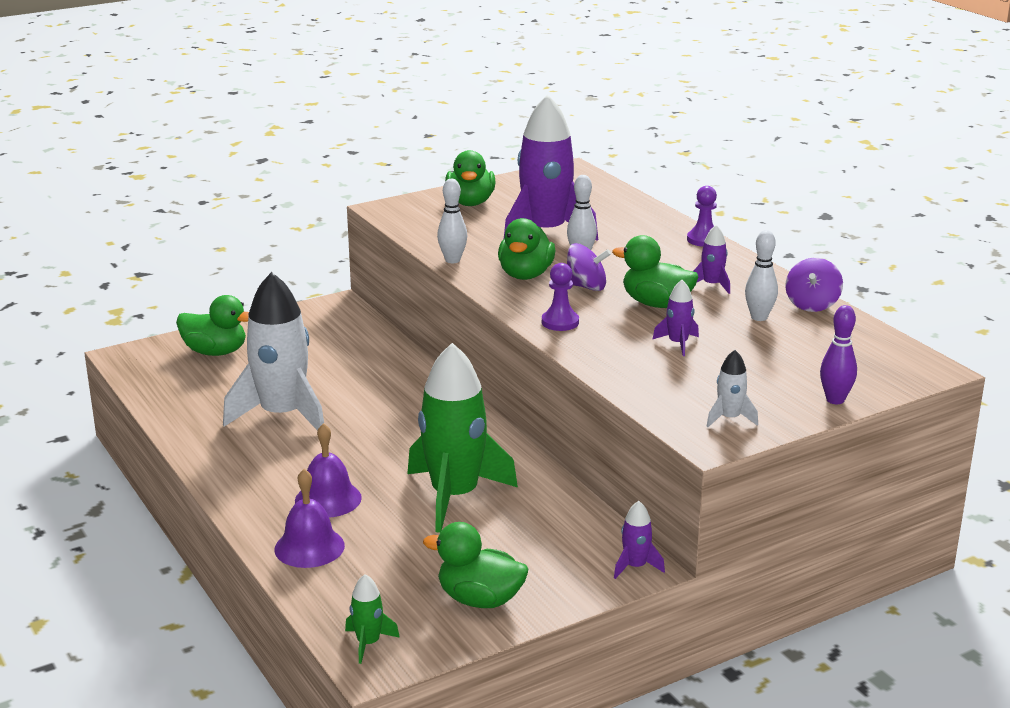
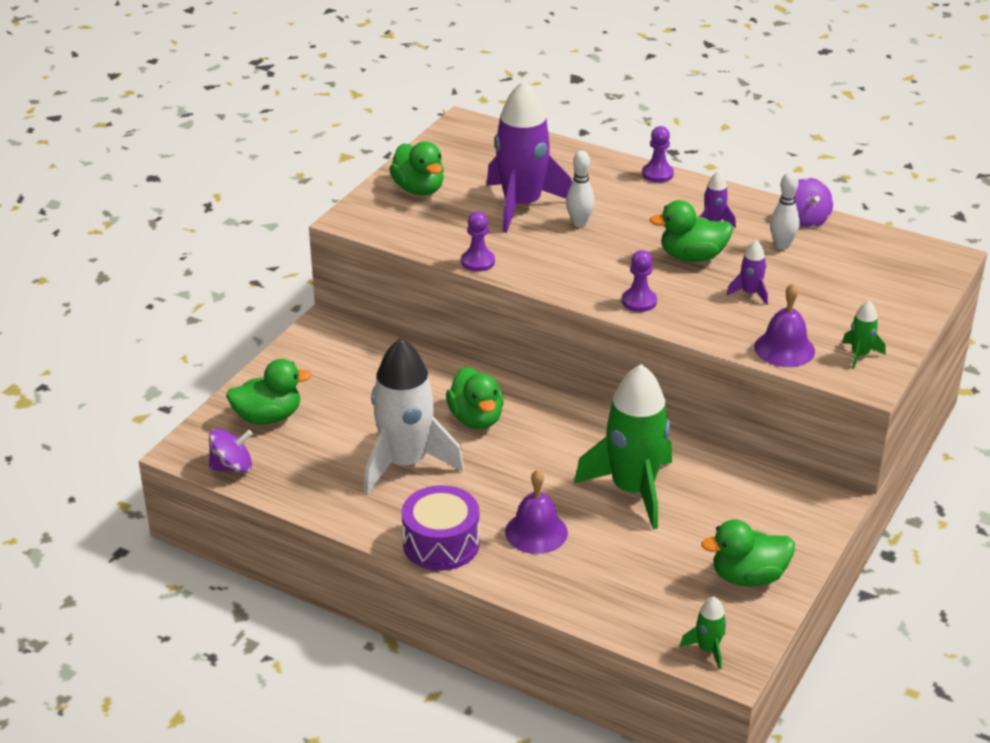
camera: 30 degrees left, 10 degrees up
purple bell [274,469,345,568] -> purple bell moved to [754,283,815,367]
white bowling pin [437,179,467,263] -> purple pawn [461,212,495,272]
green duck [498,218,555,280] -> green duck moved to [446,367,504,429]
purple spinning top [567,243,611,291] -> purple spinning top moved to [209,429,253,473]
purple rocket [614,501,665,579] -> none
white rocket [706,350,758,427] -> green rocket [842,301,885,369]
purple bowling pin [820,305,857,404] -> none
none -> purple drum [402,485,480,571]

